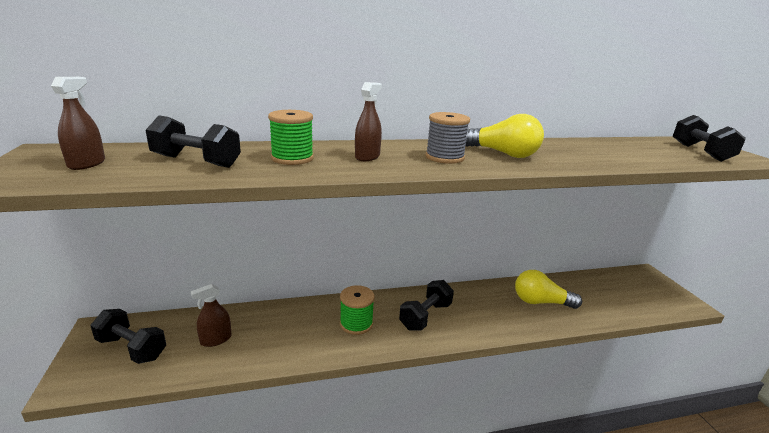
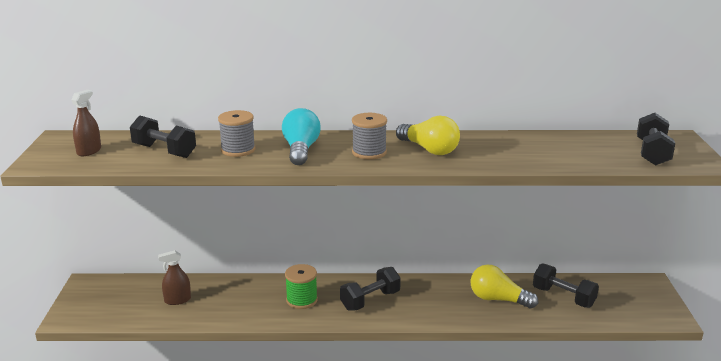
camera: 15 degrees right, 0 degrees up
black dumbbell [90,309,166,364] -> black dumbbell moved to [533,263,599,308]
green spool [268,110,314,165] -> grey spool [218,110,256,157]
brown spray bottle [355,82,382,161] -> turquoise light bulb [282,108,321,165]

